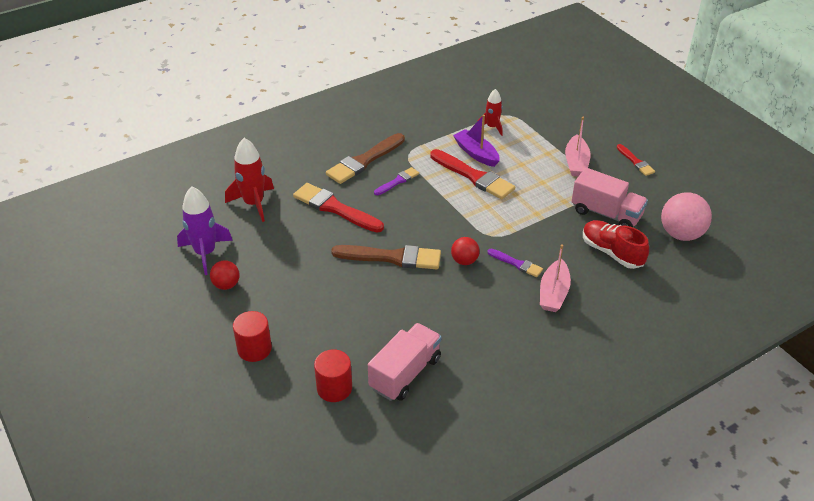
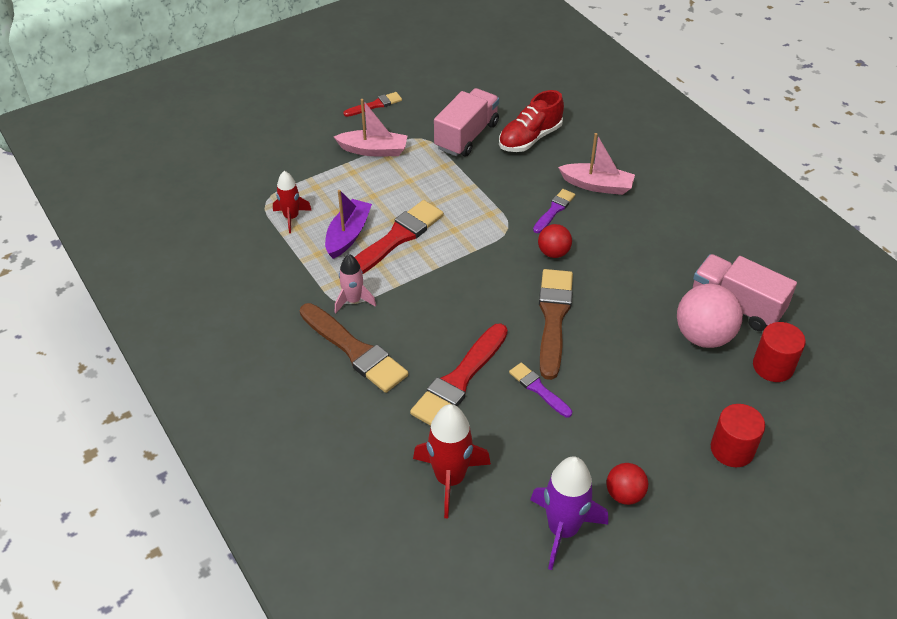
camera: 90 degrees left, 5 degrees up
purple brush [374,167,419,195] -> purple brush moved to [509,362,572,418]
purple boat [453,115,499,167] -> purple boat turned 150 degrees clockwise [325,190,372,259]
pink ball [661,192,712,241] -> pink ball moved to [677,284,743,348]
none -> pink rocket [335,254,376,313]

